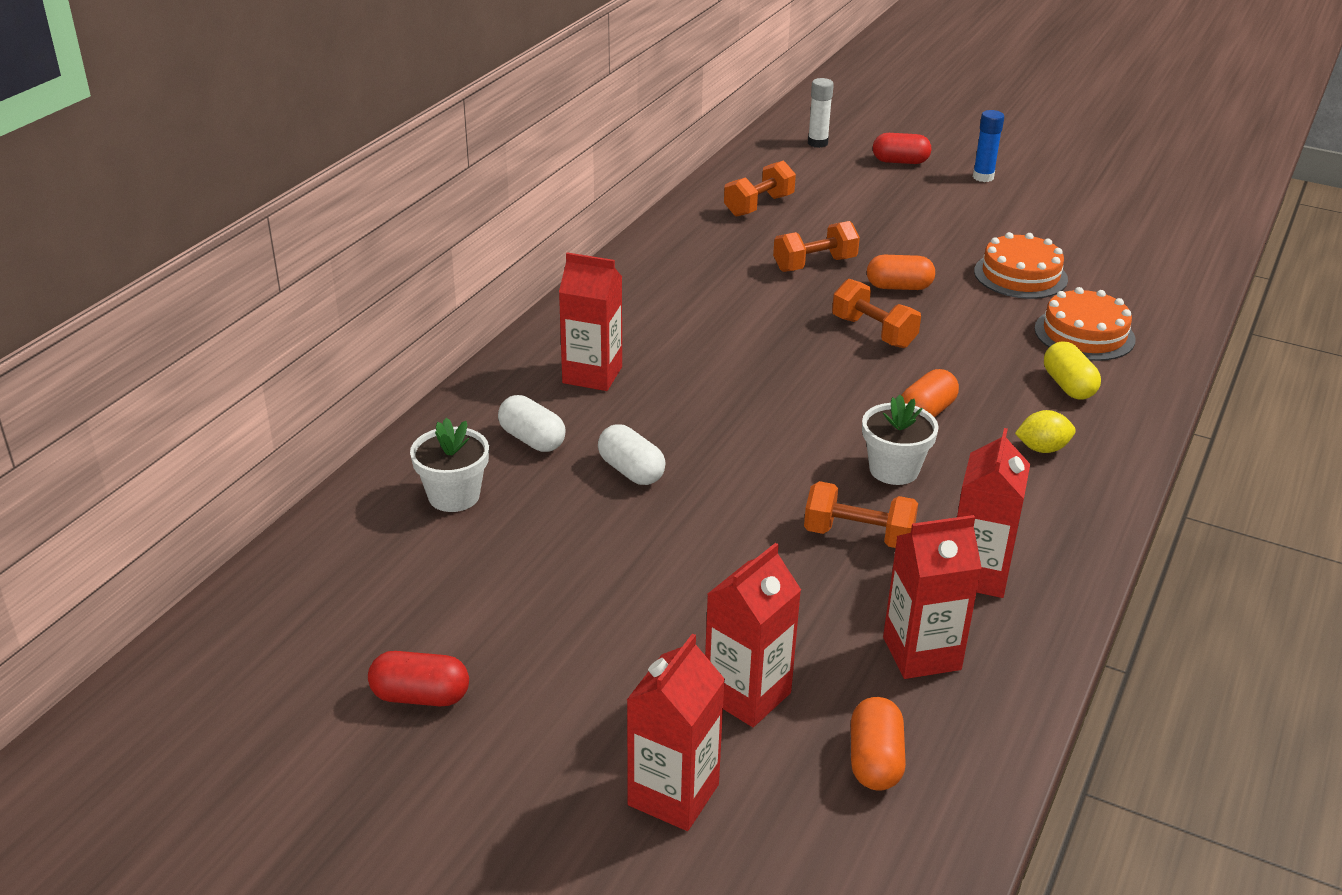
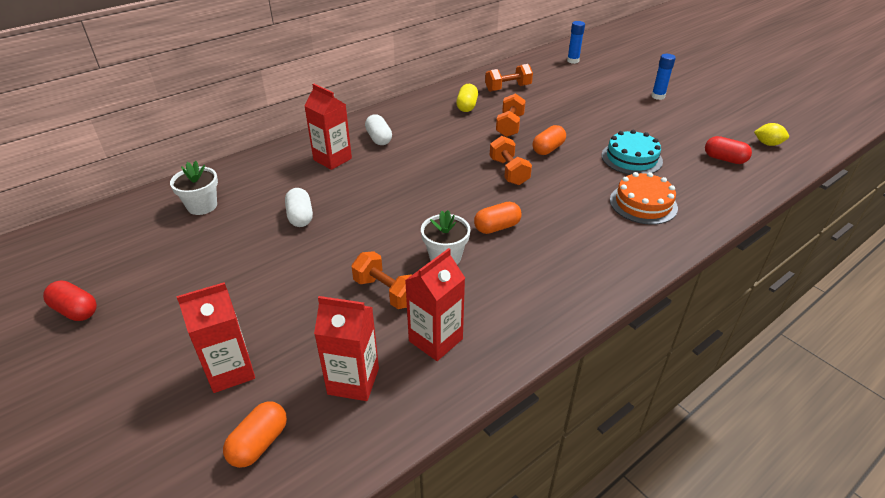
camera: 25 degrees right, 5 degrees up
white capsule [498,395,566,452] -> white capsule moved to [365,114,392,145]
red carton [627,634,725,831] -> none
orange dumbbell [773,221,860,272] -> orange dumbbell turned 75 degrees counterclockwise [496,93,526,137]
white glue stick [808,78,834,148] -> blue glue stick [567,21,585,64]
orange capsule [867,255,935,290] -> orange capsule turned 75 degrees counterclockwise [532,125,566,155]
red capsule [873,133,931,164] -> red capsule moved to [705,136,752,164]
orange cake [974,232,1068,299] -> turquoise cake [601,130,663,175]
yellow lemon [1015,410,1076,453] -> yellow lemon moved to [754,123,789,146]
yellow capsule [1044,342,1101,399] -> yellow capsule moved to [456,84,478,112]

